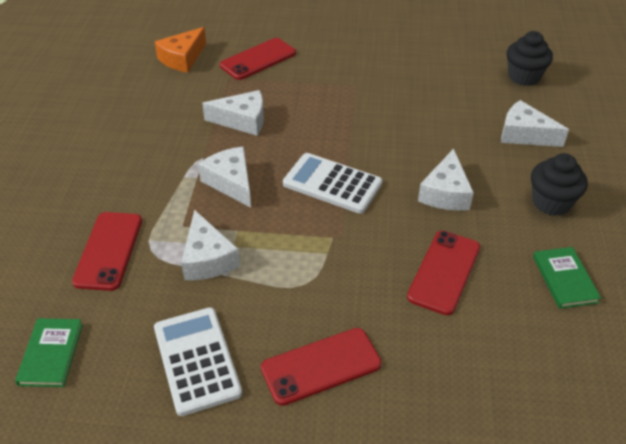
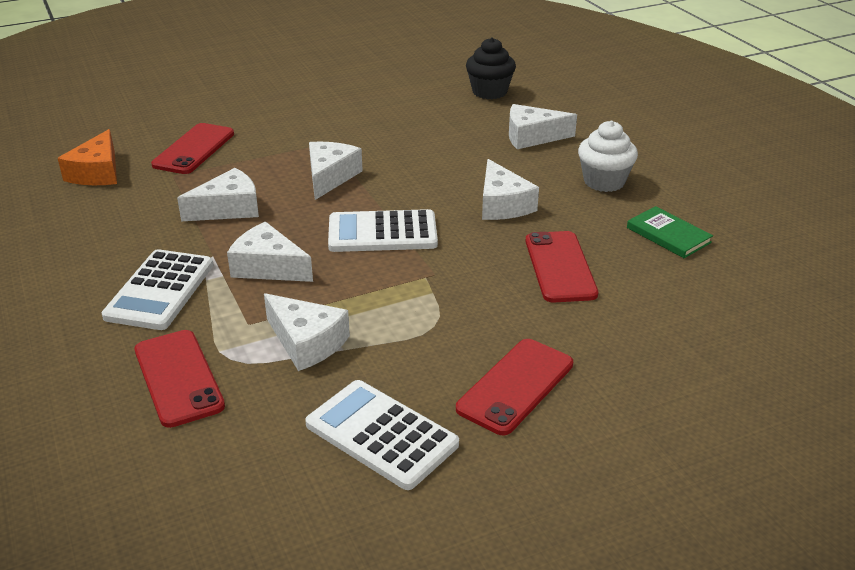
camera: 30 degrees left, 10 degrees down
green book [15,318,83,387] -> none
black cupcake [531,153,588,216] -> white cupcake [578,121,638,192]
none -> white calculator [102,249,214,330]
none -> white cheese [309,142,363,200]

